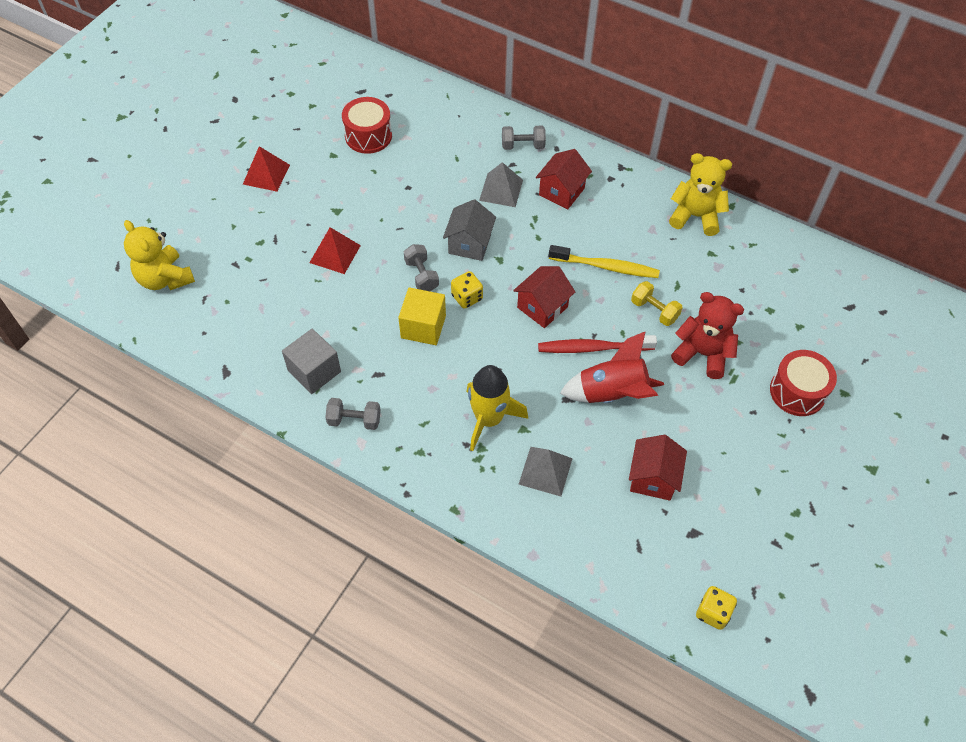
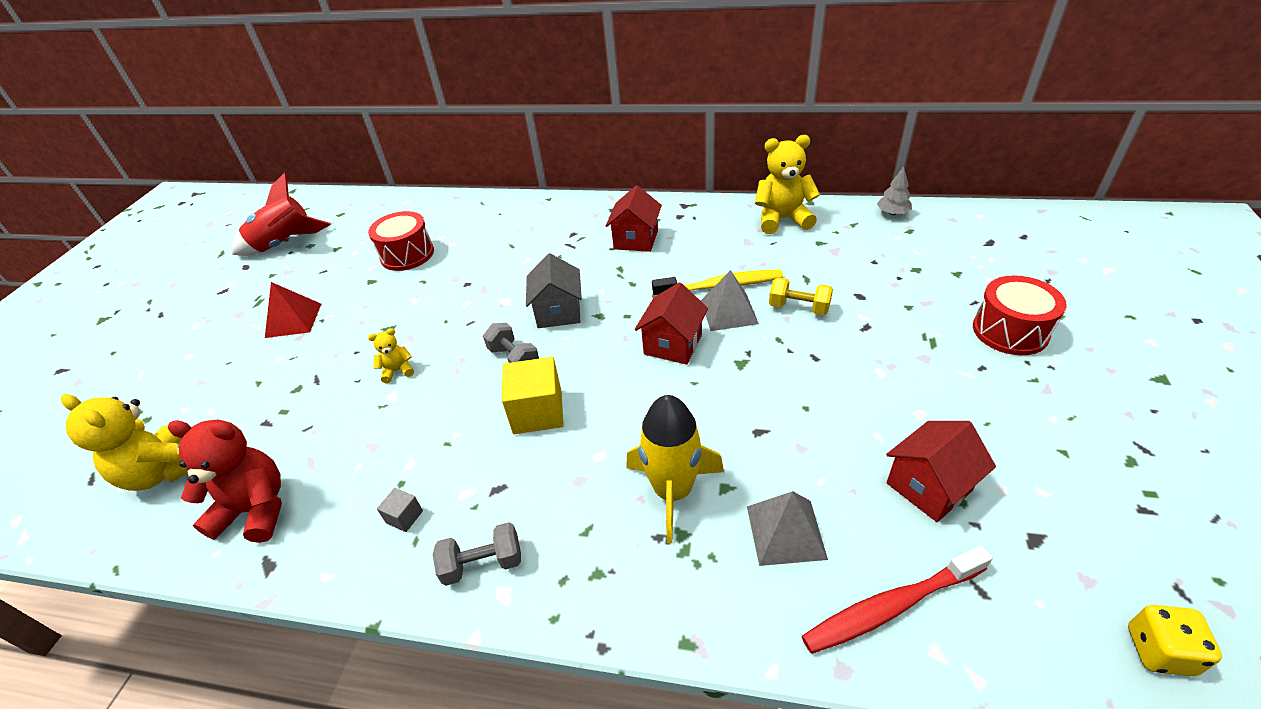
camera: 15 degrees left, 15 degrees down
grey cube [282,329,341,394] -> grey cube [377,488,423,532], size x0.47
red pyramid [309,227,361,274] -> yellow teddy bear [368,328,414,383]
yellow dice [451,271,483,309] -> none
grey pyramid [479,162,523,207] -> grey pyramid moved to [701,270,759,331]
grey dumbbell [502,126,546,150] -> none
red toothbrush [538,335,657,353] -> red toothbrush moved to [802,545,993,654]
red rocket [560,331,664,403] -> red rocket moved to [232,173,331,256]
red house [629,435,687,501] -> red house turned 60 degrees clockwise [886,421,996,522]
red teddy bear [671,292,744,379] -> red teddy bear moved to [168,420,282,543]
none -> grey tree [877,167,912,215]

